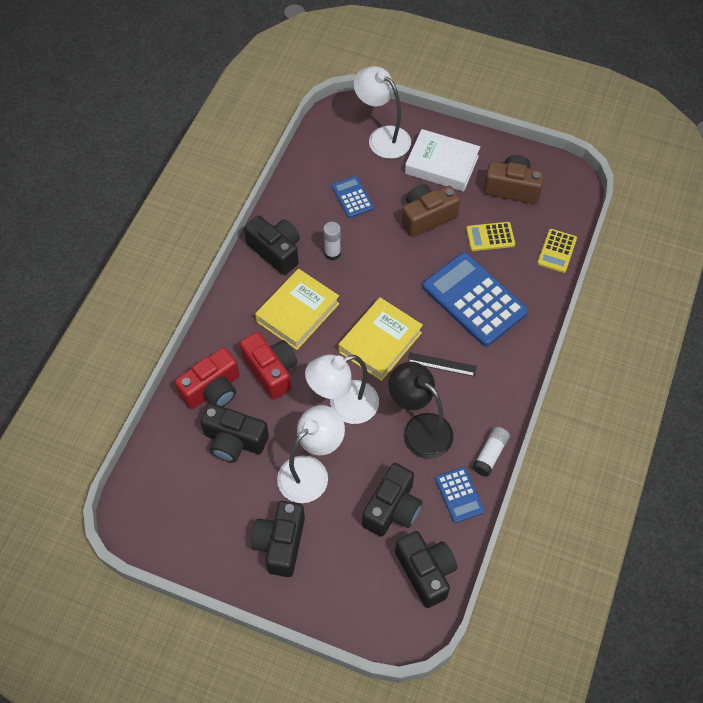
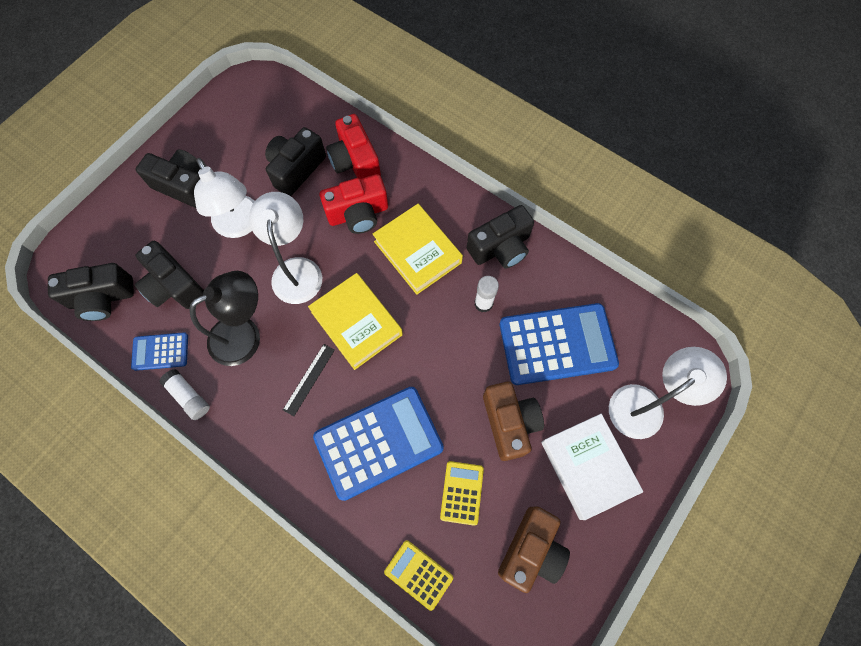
camera: 105 degrees right, 10 degrees up
blue calculator [332,176,374,218] -> blue calculator [500,303,619,385], size x2.02
white book [405,129,480,192] -> white book turned 60 degrees counterclockwise [541,414,643,520]

